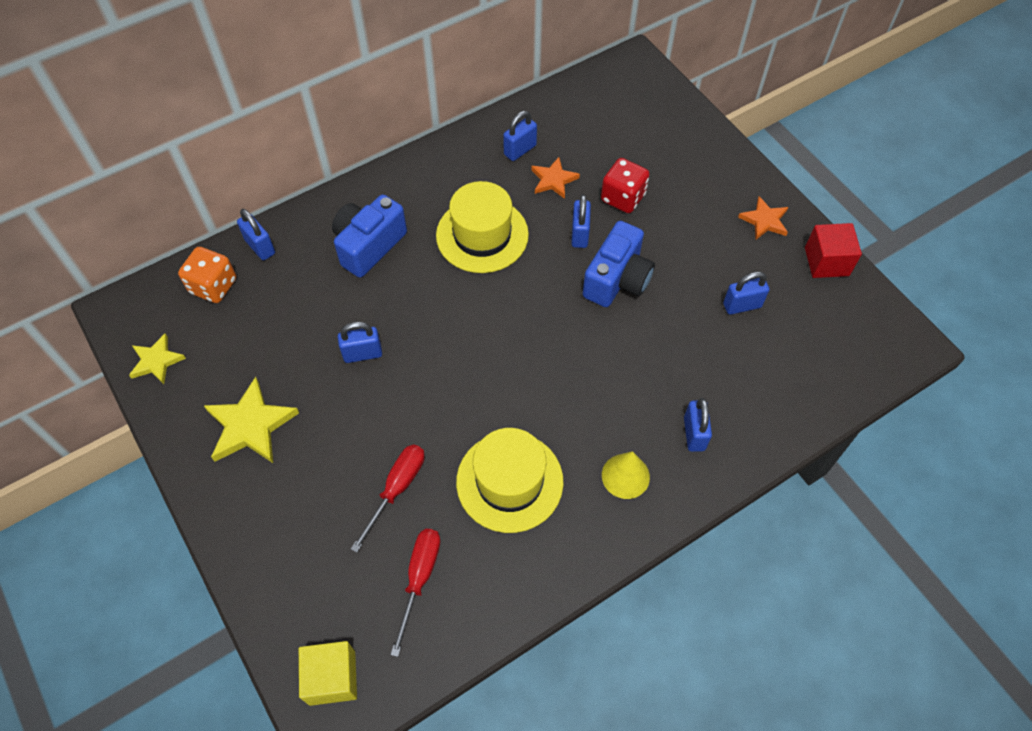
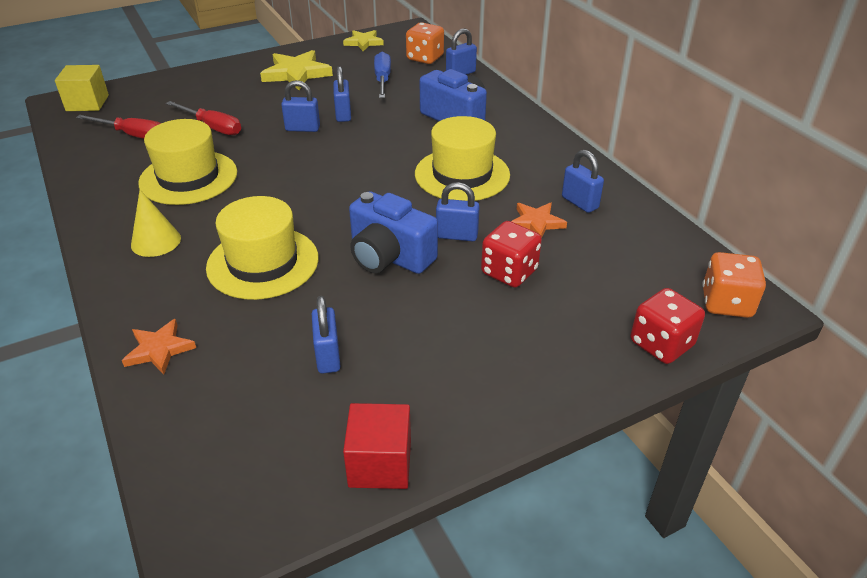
camera: 95 degrees right, 20 degrees down
blue padlock [684,398,712,452] -> blue padlock moved to [281,80,320,132]
orange star [738,196,788,239] -> orange star moved to [122,319,196,375]
none -> yellow hat [206,196,319,300]
none -> blue screwdriver [374,52,391,98]
none -> red dice [631,288,705,364]
none -> orange dice [702,252,766,318]

